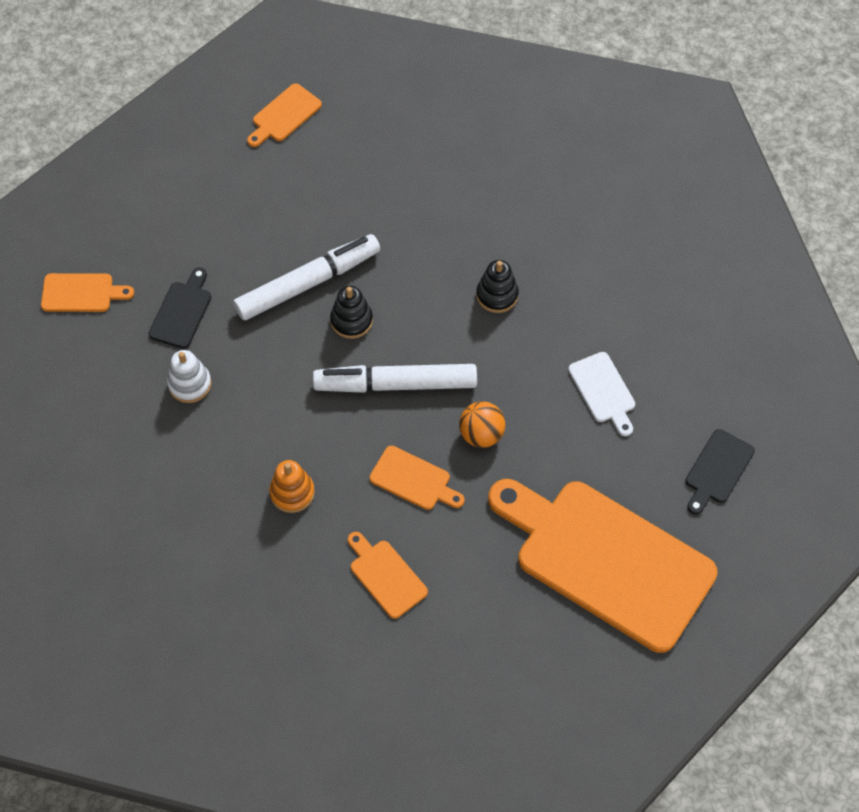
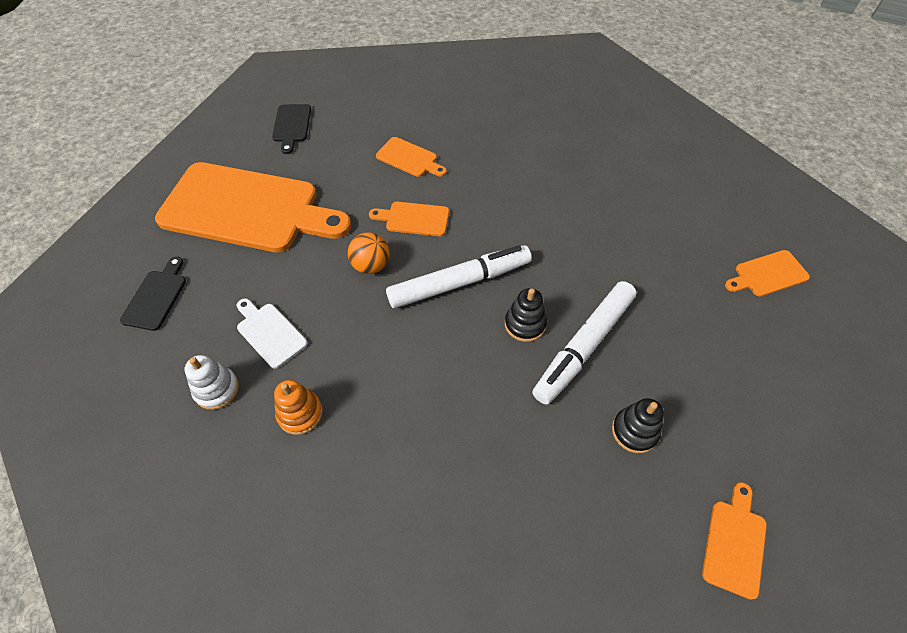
camera: 160 degrees right, 5 degrees down
black cutting board [148,267,211,349] -> black cutting board moved to [272,104,311,154]
white stacking toy [167,350,212,403] -> white stacking toy moved to [185,355,239,410]
orange stacking toy [269,460,315,513] -> orange stacking toy moved to [274,380,323,435]
black stacking toy [476,260,519,313] -> black stacking toy moved to [612,398,664,453]

